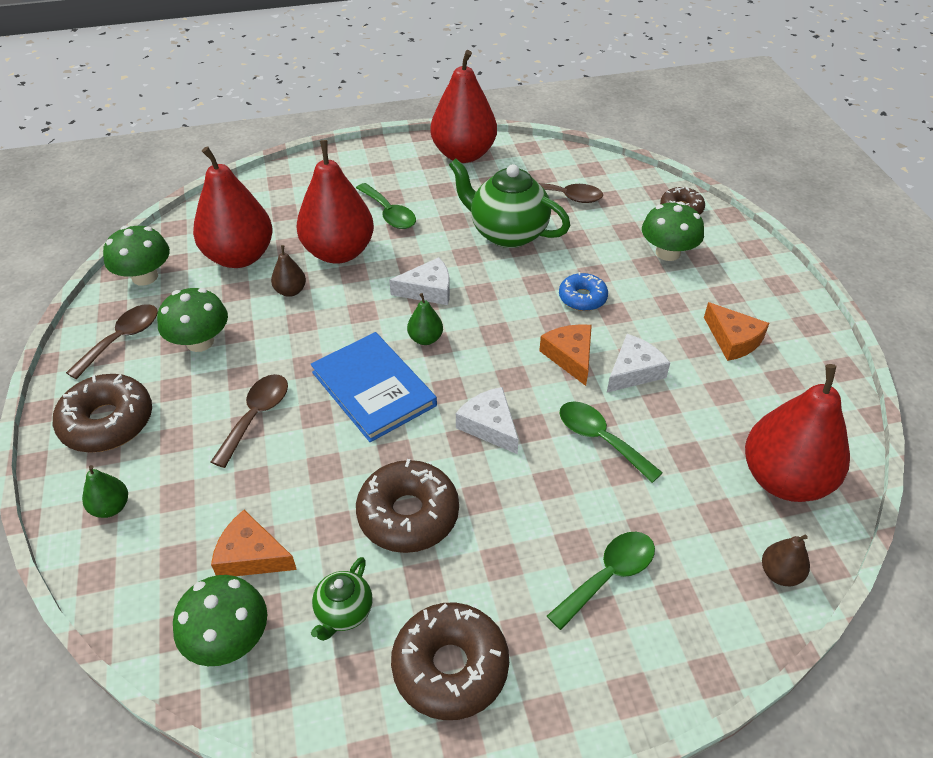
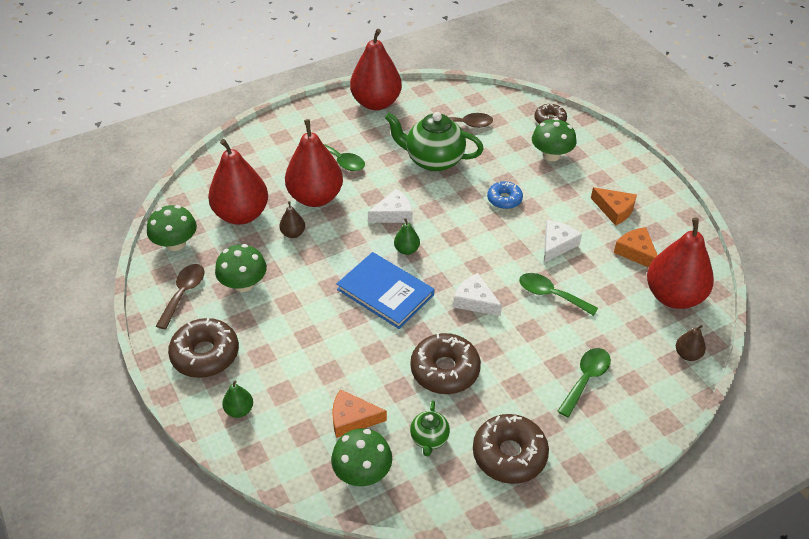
camera: 15 degrees left, 0 degrees up
brown spoon [211,374,288,468] -> none
orange cheese [539,324,592,386] -> orange cheese moved to [614,227,658,268]

